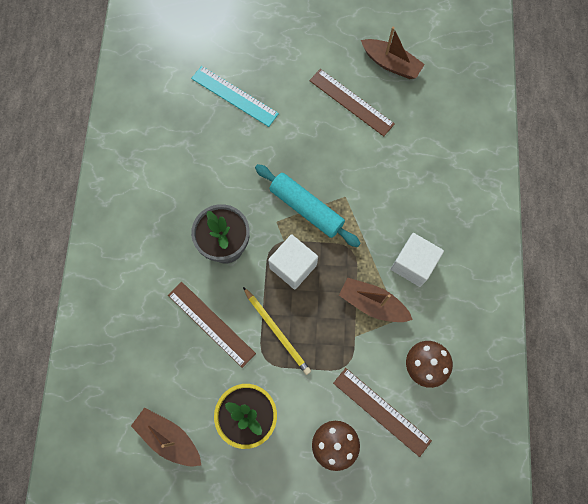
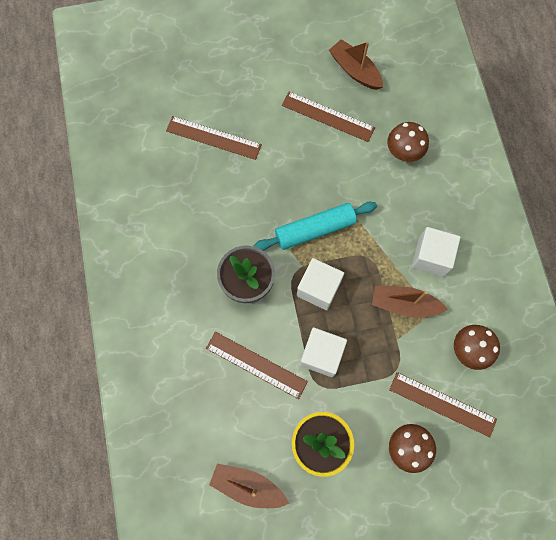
camera: 15 degrees left, 0 degrees up
turquoise ruler [191,66,279,127] -> brown ruler [166,116,262,160]
yellow pencil [243,287,311,375] -> white cube [300,327,347,377]
turquoise rolling pin [255,164,361,247] -> turquoise rolling pin turned 45 degrees counterclockwise [254,202,377,251]
brown boat [361,27,425,79] -> brown boat turned 150 degrees counterclockwise [329,39,383,90]
none -> brown mushroom [387,122,429,162]

